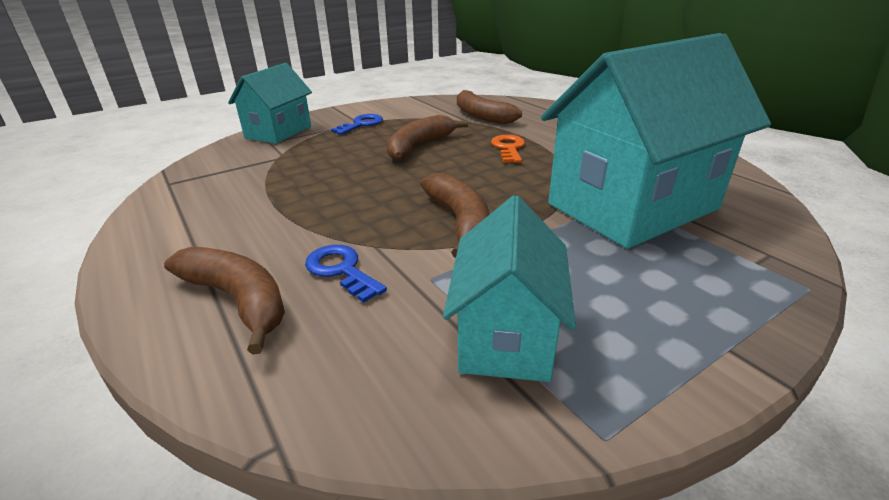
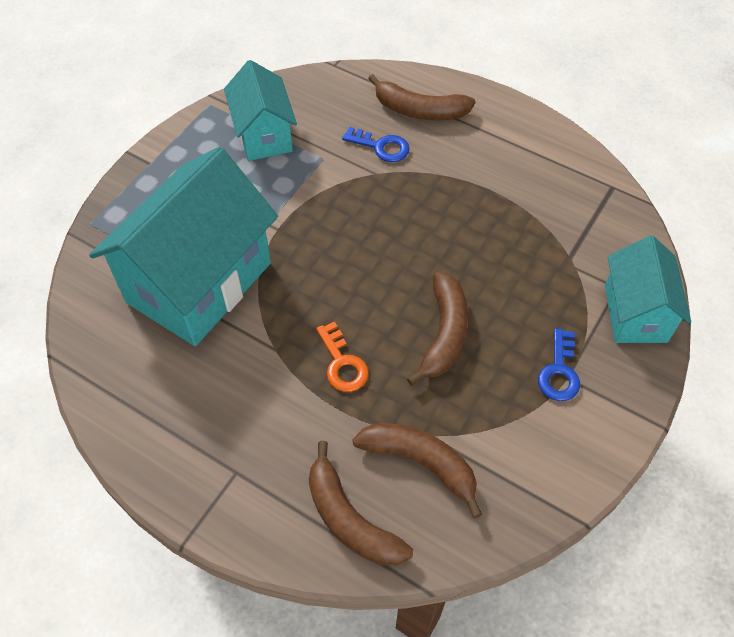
camera: 155 degrees right, 25 degrees up
brown banana [420,173,490,258] -> brown banana moved to [309,441,413,566]

